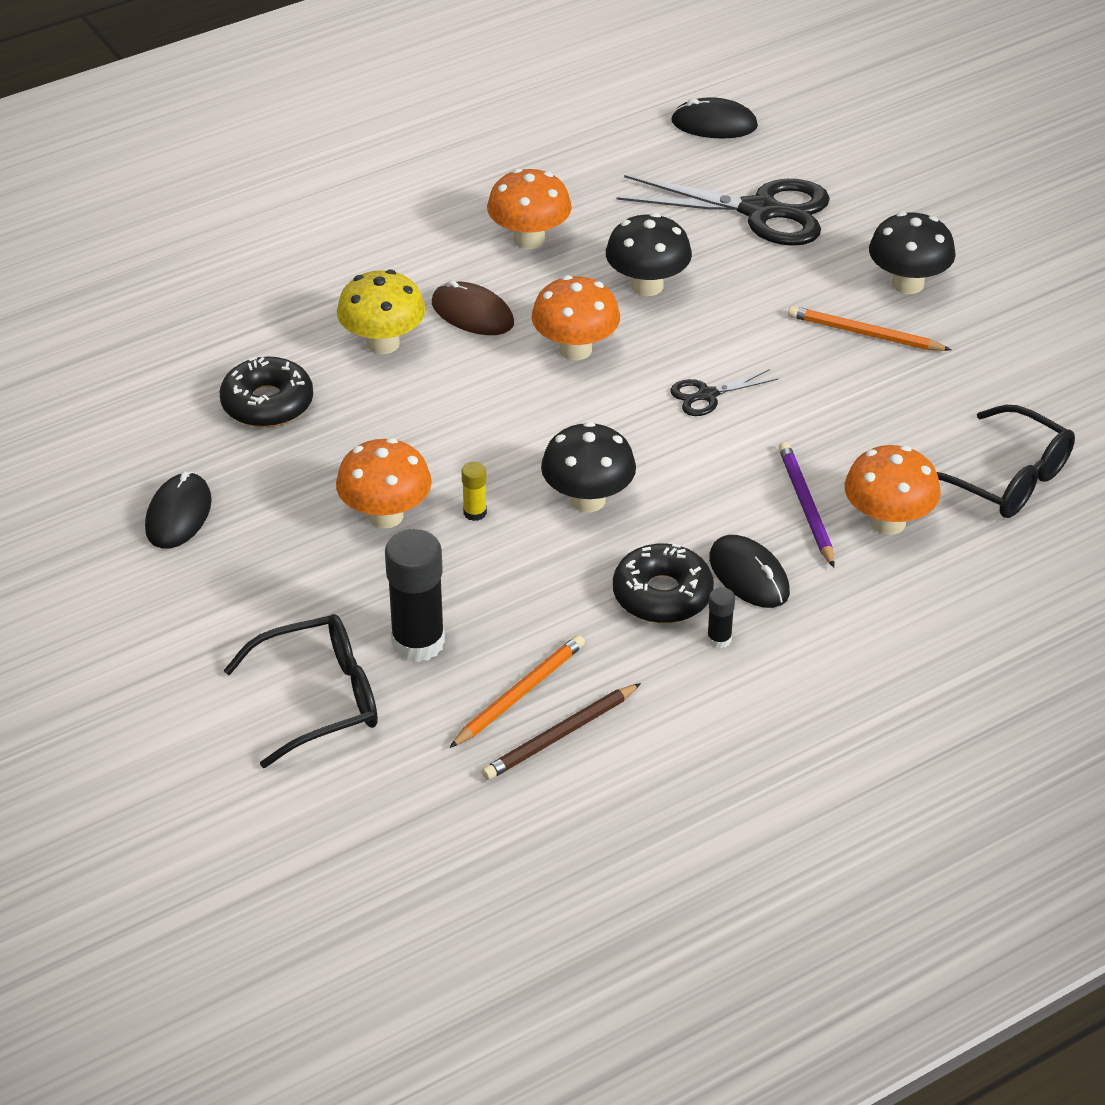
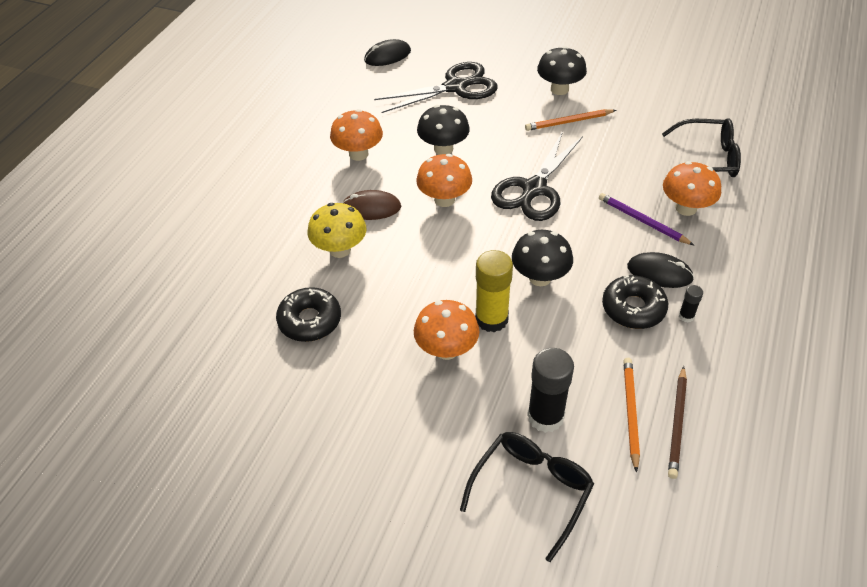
camera: 35 degrees left, 5 degrees up
black mouse [145,471,212,549] -> none
yellow glue stick [462,462,487,521] -> yellow glue stick [475,250,513,332], size x2.14
black scissors [670,369,778,416] -> black scissors [491,131,583,221], size x2.10

